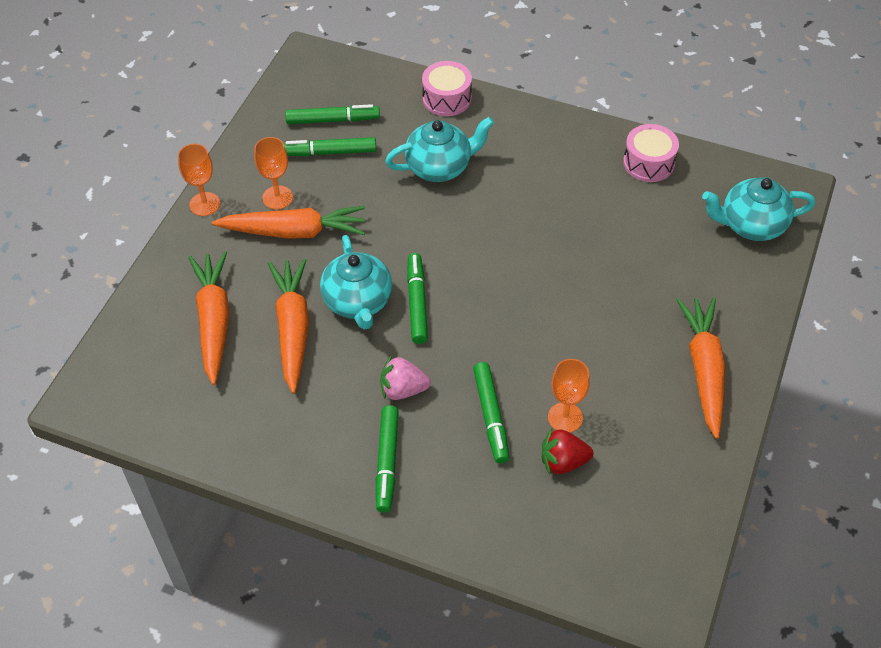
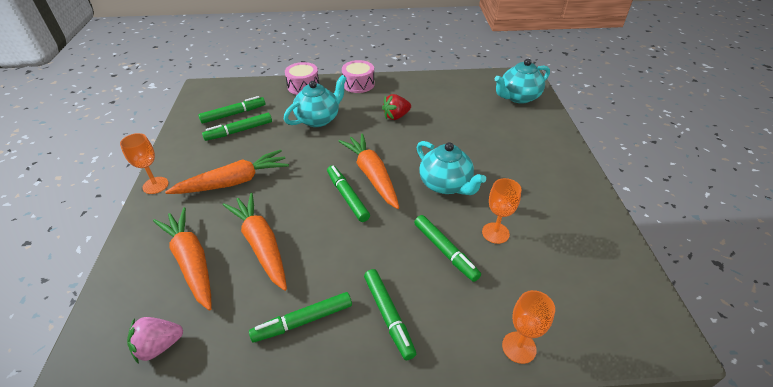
camera: 25 degrees left, 10 degrees down
orange goblet [254,137,293,209] -> orange goblet moved to [502,290,555,364]
turquoise teapot [320,235,392,330] -> turquoise teapot moved to [416,141,486,195]
pink strawberry [380,355,431,400] -> pink strawberry moved to [127,317,183,364]
red strawberry [542,428,593,475] -> red strawberry moved to [382,94,411,120]
pink drum [623,124,679,182] -> pink drum moved to [342,60,375,93]
orange carrot [676,298,725,439] -> orange carrot moved to [339,133,399,209]
none -> green marker [249,292,352,343]

